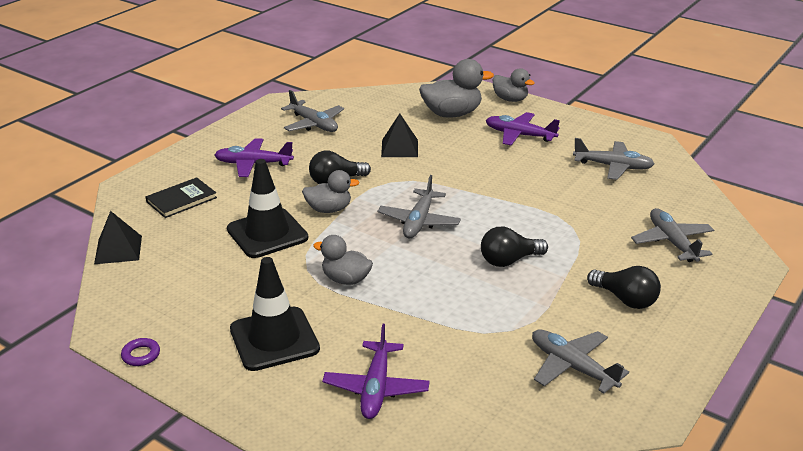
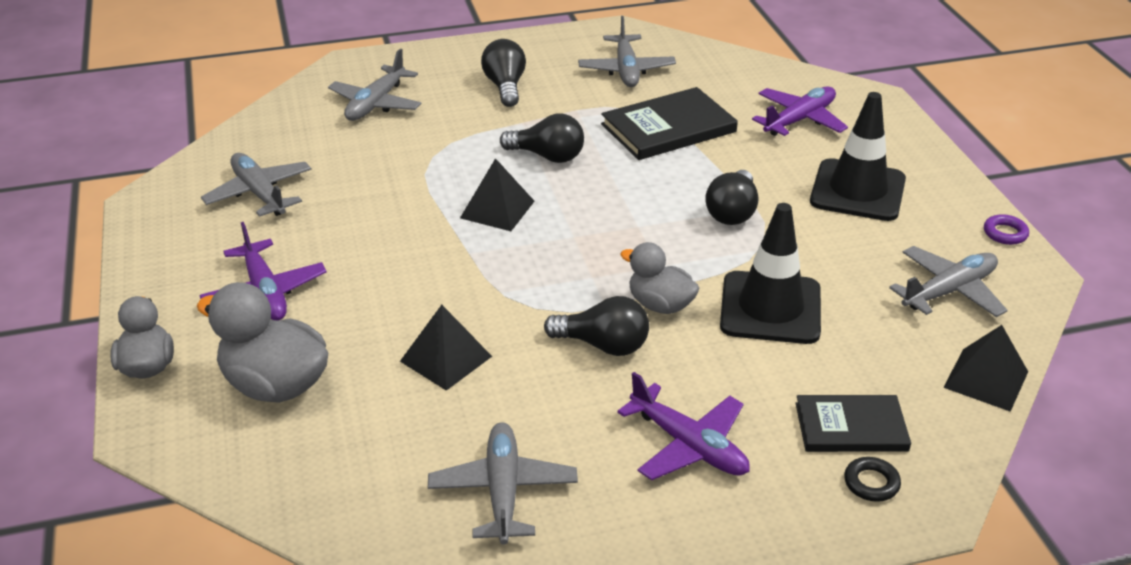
camera: 140 degrees left, 5 degrees up
grey duck [313,235,373,285] -> black light bulb [705,170,758,225]
grey plane [377,175,461,238] -> grey plane moved to [889,246,1008,317]
none -> black pyramid [460,158,535,231]
none -> black book [601,87,738,160]
none -> black ring [844,457,901,502]

